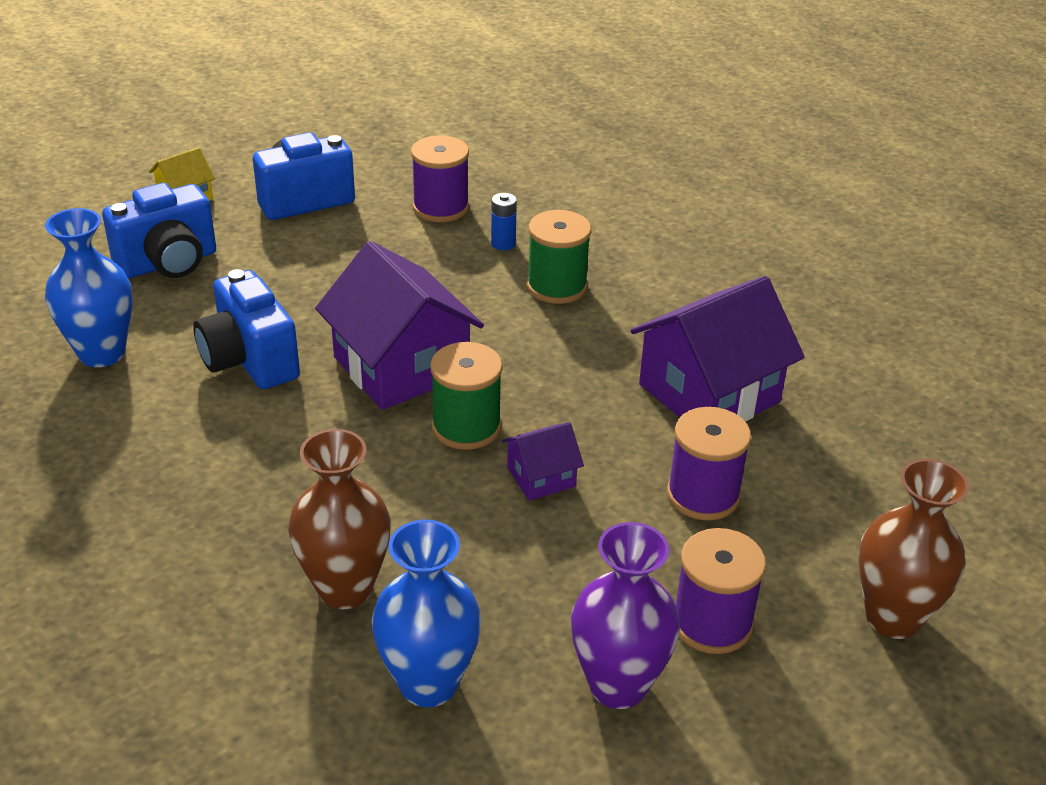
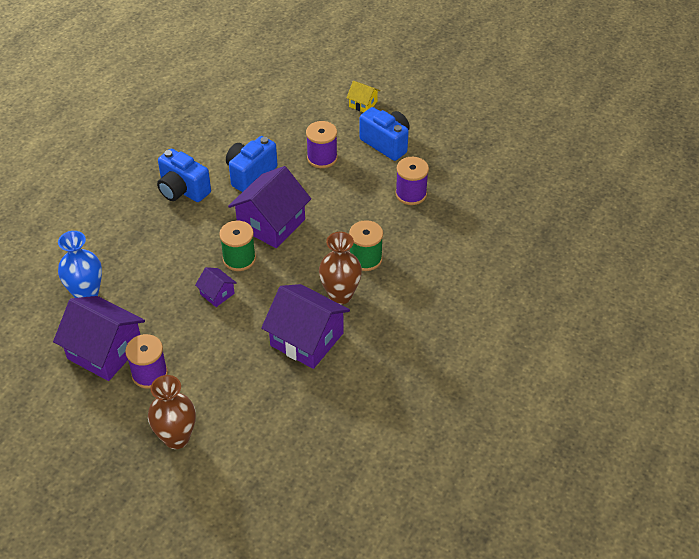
camera: 70 degrees right, 10 degrees up
blue vase [45,208,133,367] -> none
blue camera [102,183,216,278] -> blue camera moved to [157,148,211,202]
brown vase [288,429,391,609] -> brown vase moved to [319,232,362,304]
blue battery [491,193,517,250] -> none
purple vase [571,522,680,709] -> purple house [53,296,145,381]
purple spool [667,407,751,520] -> purple spool moved to [306,121,338,168]

